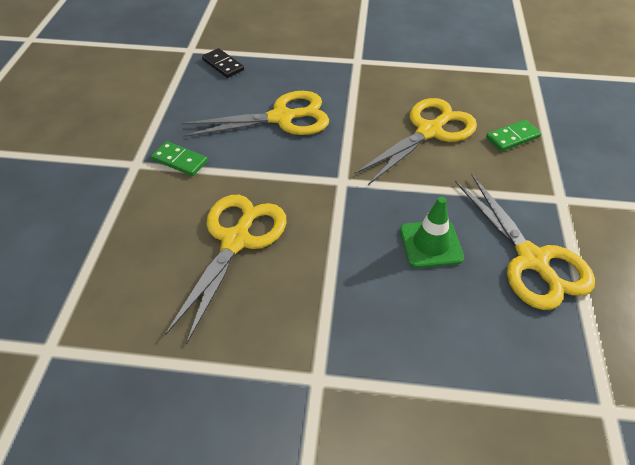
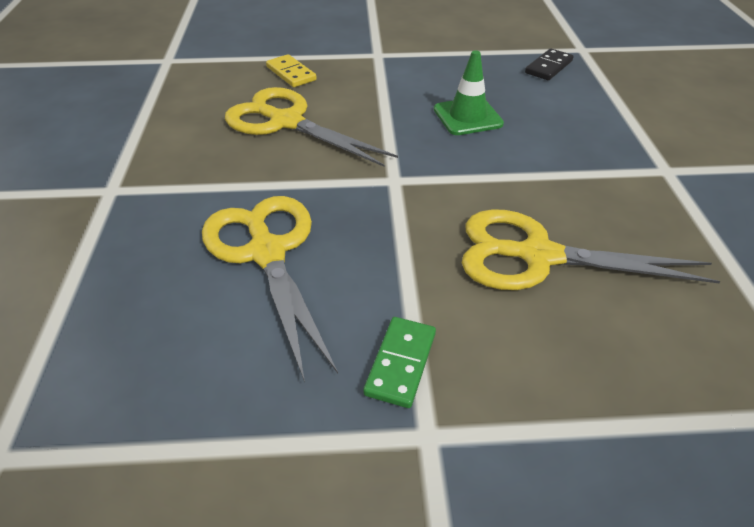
camera: 100 degrees left, 5 degrees down
black domino [202,48,244,78] -> black domino moved to [525,48,573,80]
yellow scissors [455,174,595,310] -> none
green domino [486,120,541,151] -> yellow domino [266,54,317,87]

